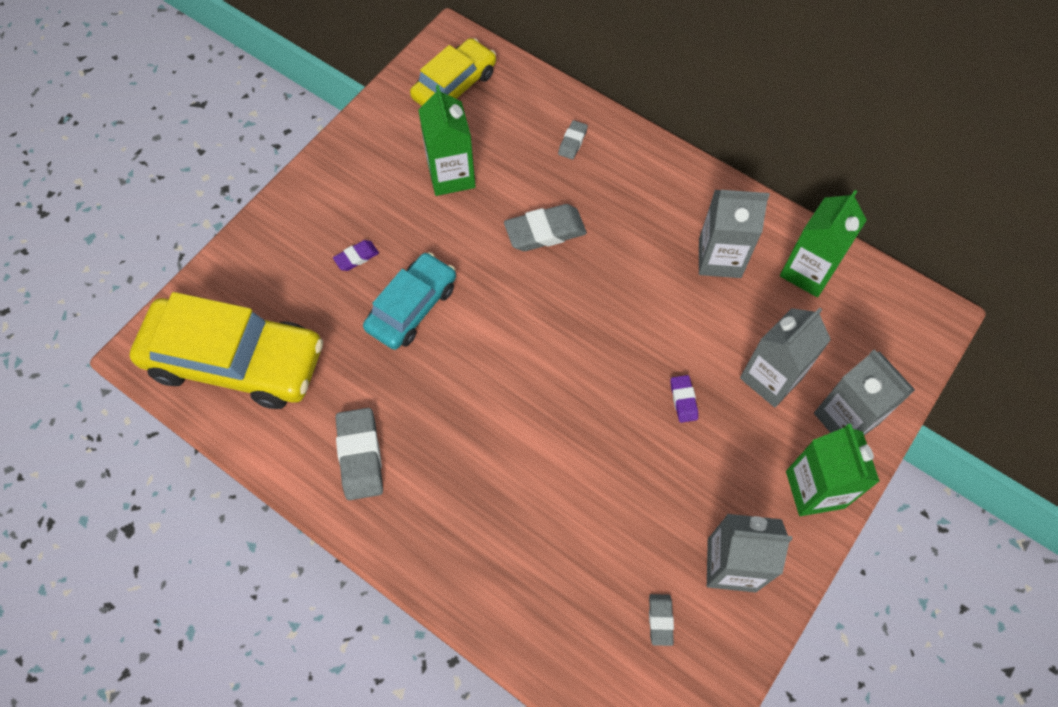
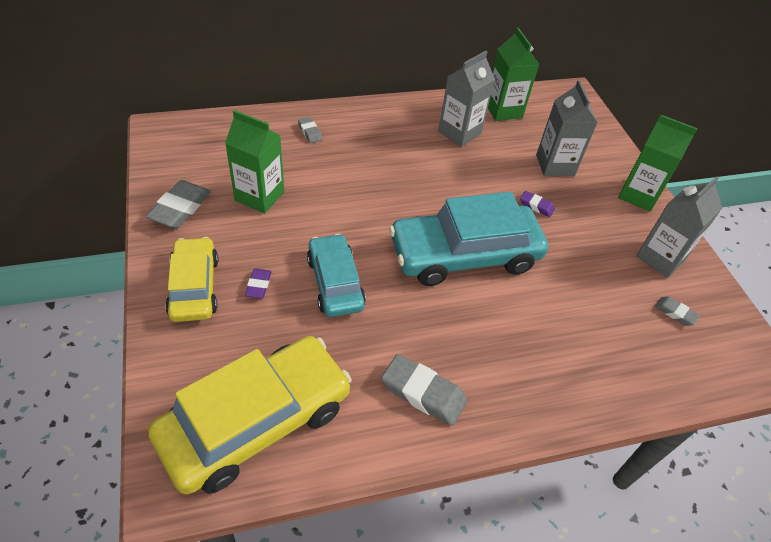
camera: 55 degrees left, 15 degrees down
yellow car [410,38,496,106] -> yellow car moved to [165,237,218,322]
grey eraser [504,204,587,251] -> grey eraser moved to [146,180,211,228]
grey carton [814,349,915,435] -> none
none -> turquoise car [389,192,548,286]

